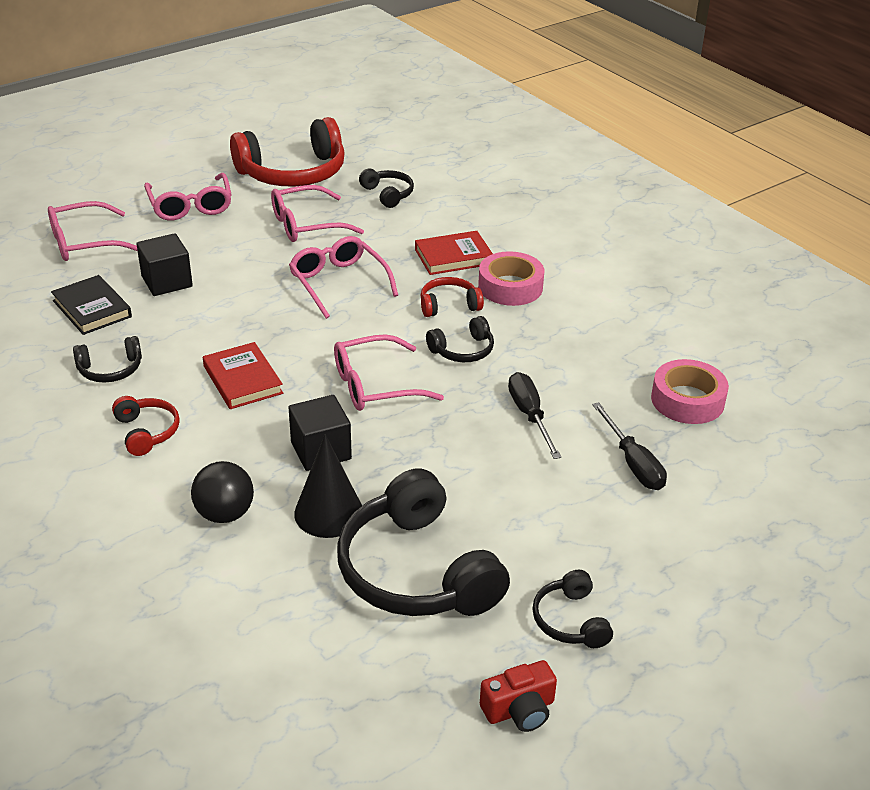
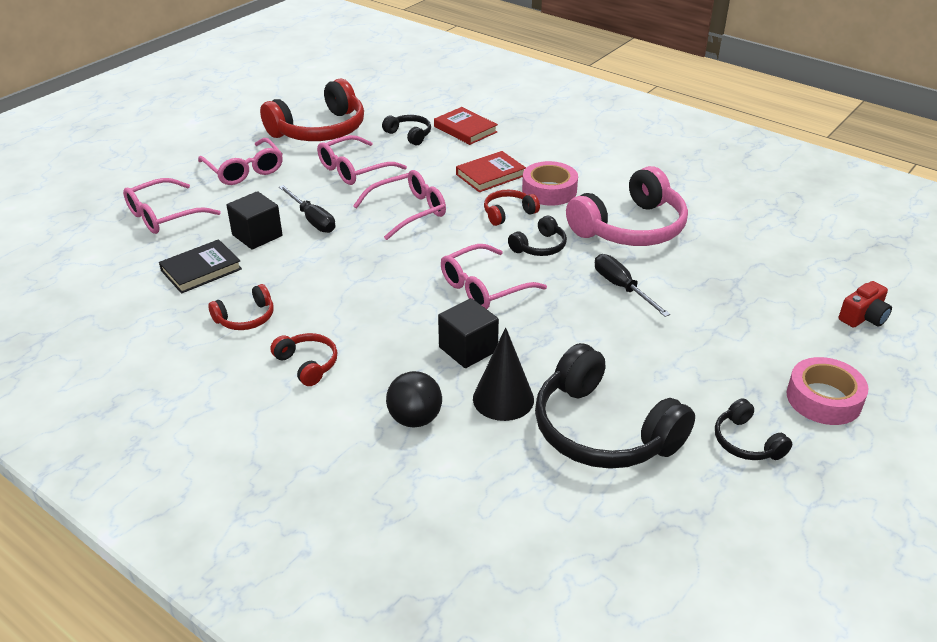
camera: 15 degrees left, 0 degrees up
black book [51,275,132,335] -> black book turned 75 degrees counterclockwise [159,239,242,294]
black headphones [73,336,142,383] -> red headphones [208,284,274,330]
red book [203,342,283,409] -> red book moved to [434,107,498,145]
pink glasses [289,236,398,319] -> pink glasses turned 105 degrees clockwise [353,170,446,240]
red camera [480,660,557,732] -> red camera moved to [839,281,892,328]
black screwdriver [592,402,667,490] -> black screwdriver moved to [279,185,335,233]
pink tape [651,359,729,424] -> pink tape moved to [787,357,868,425]
none -> pink headphones [566,166,688,246]

